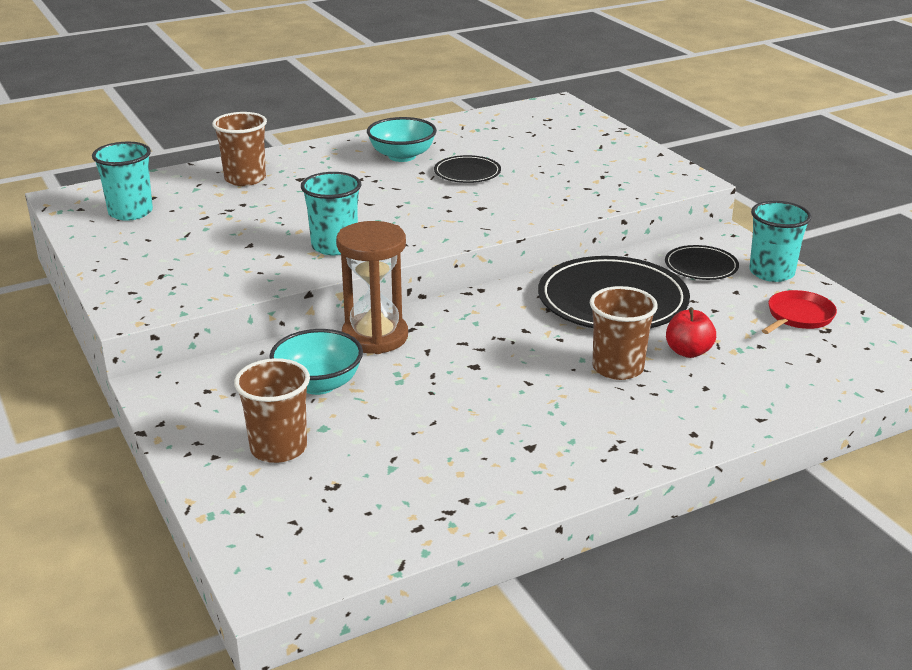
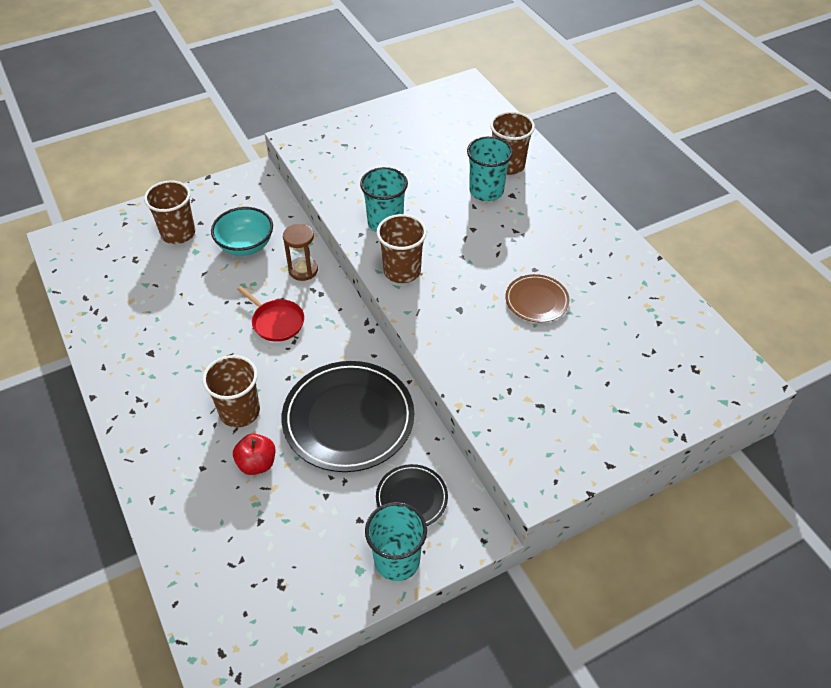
camera: 90 degrees right, 20 degrees up
turquoise cup [92,142,153,221] -> turquoise cup moved to [467,136,513,201]
brown hourglass [336,221,408,354] -> brown hourglass [283,224,318,281], size x0.61
turquoise bowl [367,117,437,162] -> none
black plate [434,155,501,183] -> brown plate [505,274,570,322]
red pan [762,290,837,334] -> red pan moved to [237,286,304,342]
none -> brown cup [377,214,427,283]

